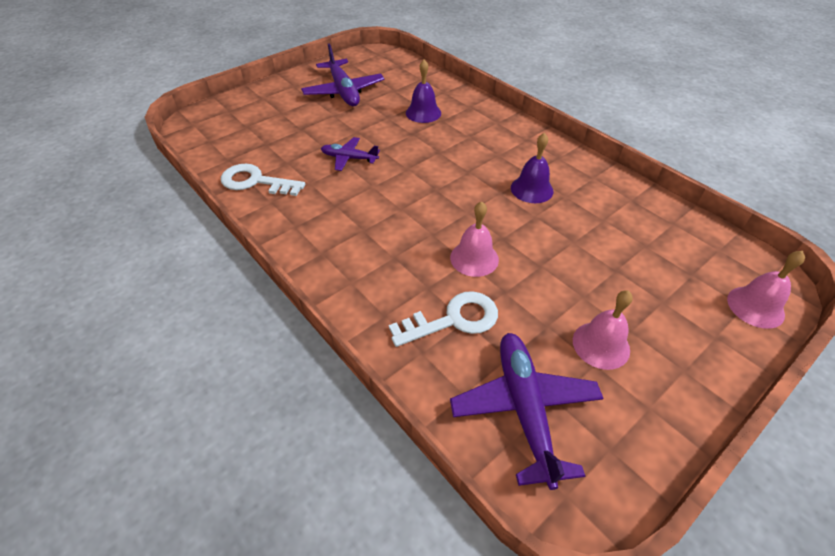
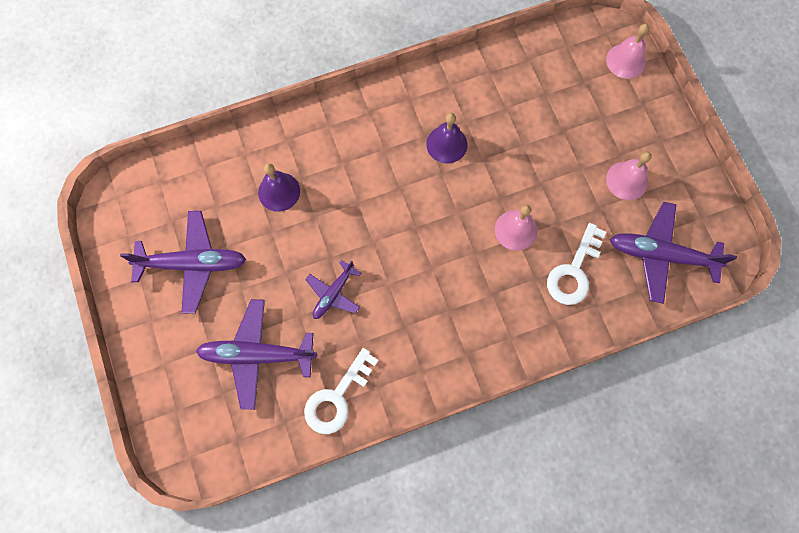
camera: 70 degrees left, 25 degrees up
white key [389,291,498,347] -> white key turned 150 degrees counterclockwise [547,223,606,305]
none -> purple plane [196,299,317,410]

